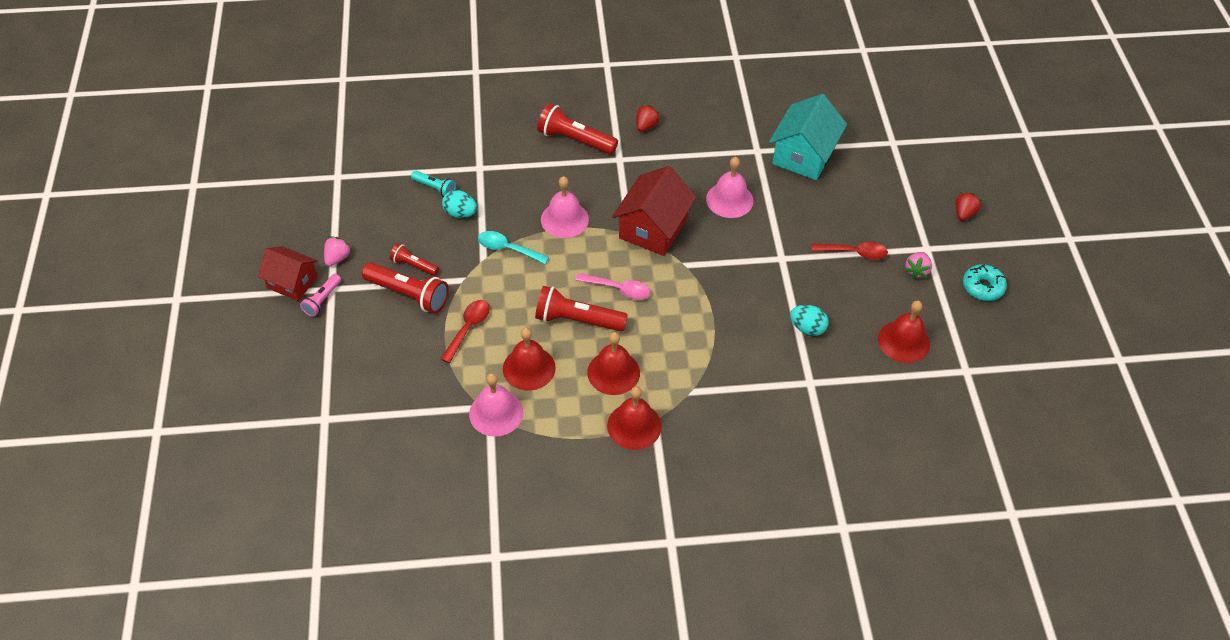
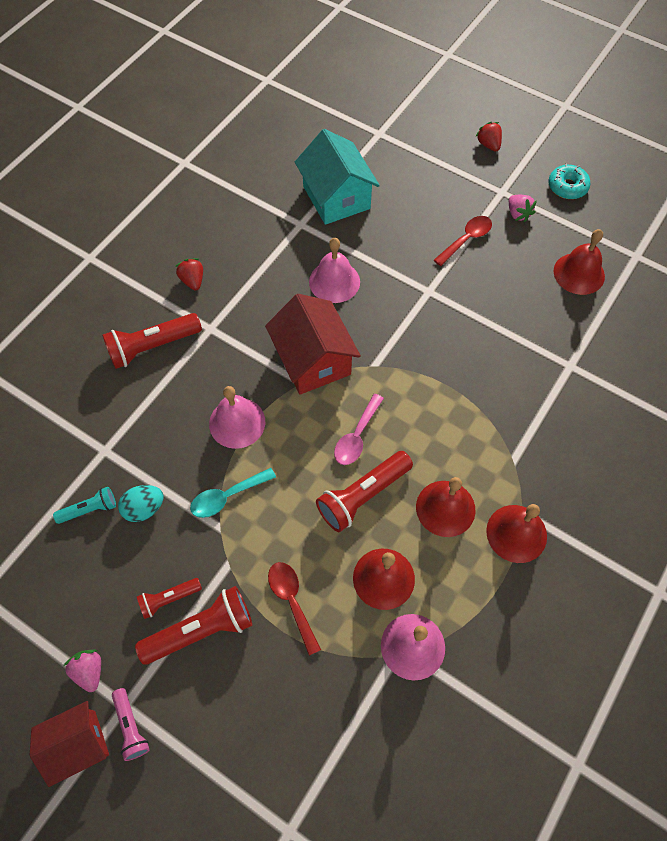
camera: 50 degrees left, 10 degrees up
pink spoon [576,273,651,300] -> pink spoon turned 150 degrees clockwise [334,394,384,465]
turquoise egg [790,305,829,336] -> none

